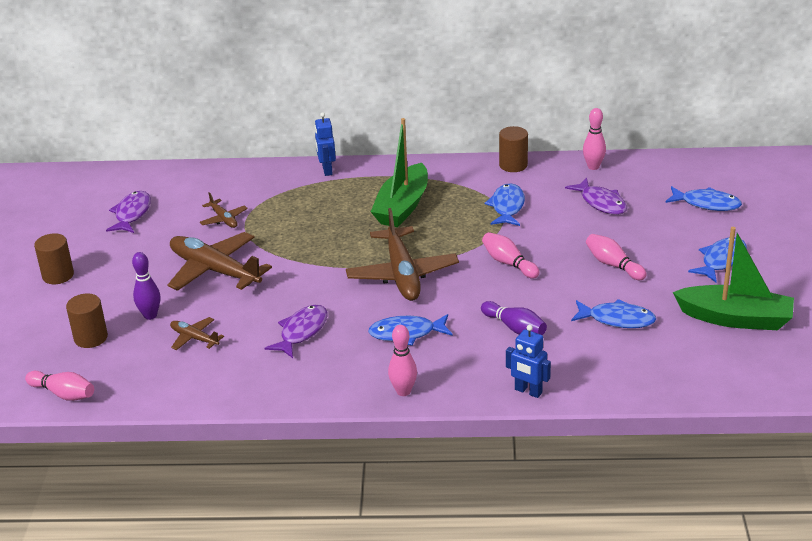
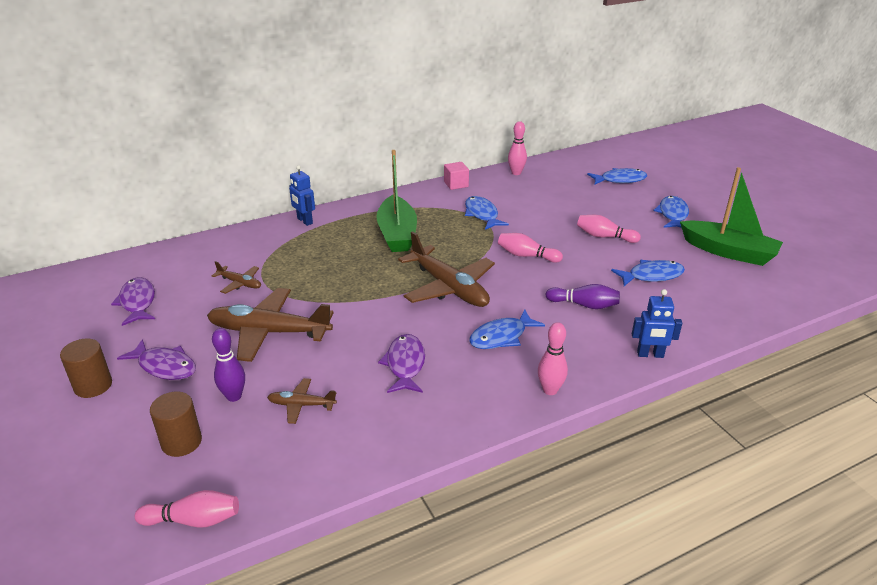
camera: 30 degrees left, 0 degrees up
brown cylinder [499,126,528,172] -> pink cube [444,162,469,190]
purple fish [565,178,627,215] -> purple fish moved to [117,339,196,380]
green boat [673,227,794,330] -> green boat turned 45 degrees clockwise [680,167,783,266]

